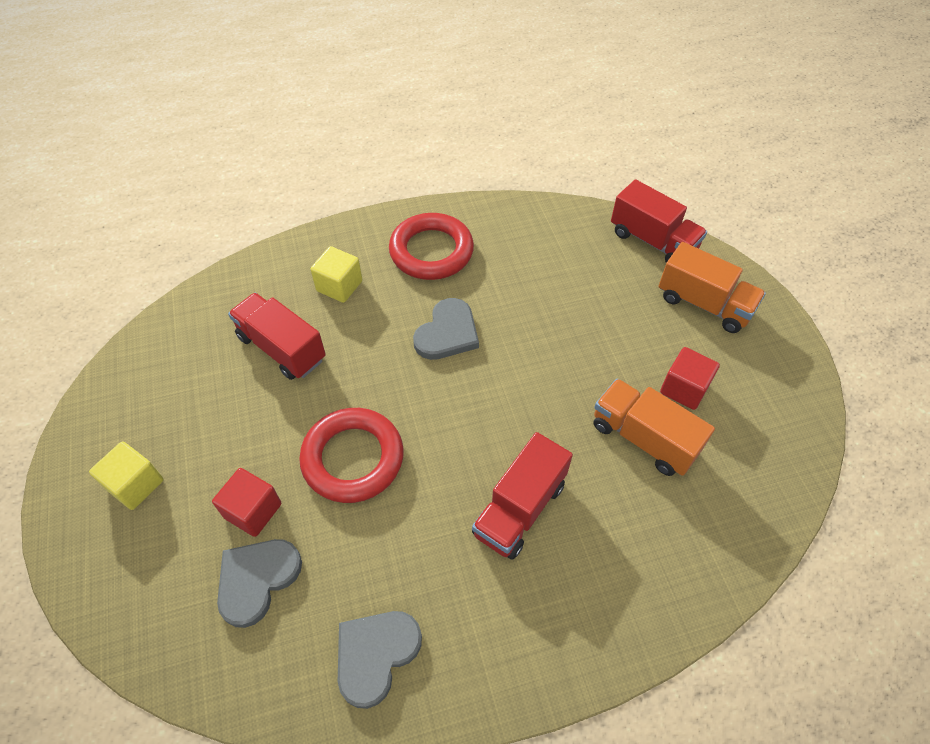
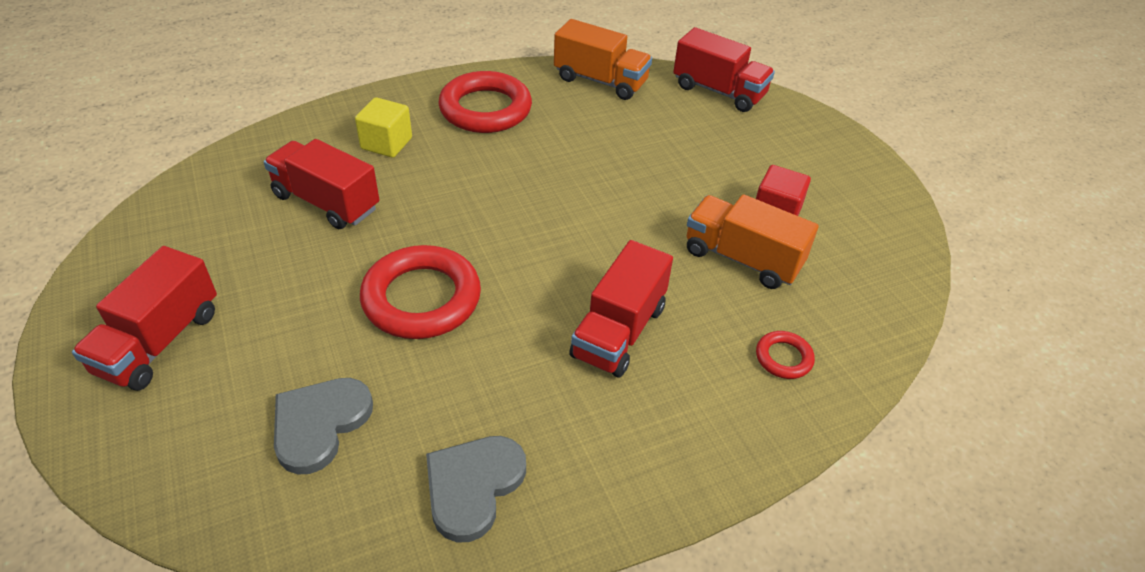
camera: 10 degrees left, 10 degrees down
yellow cube [89,441,164,510] -> red truck [72,246,217,391]
red cube [212,468,281,537] -> none
grey heart [413,298,479,360] -> none
orange truck [658,242,766,333] -> orange truck moved to [554,19,652,100]
none -> red ring [756,331,815,379]

